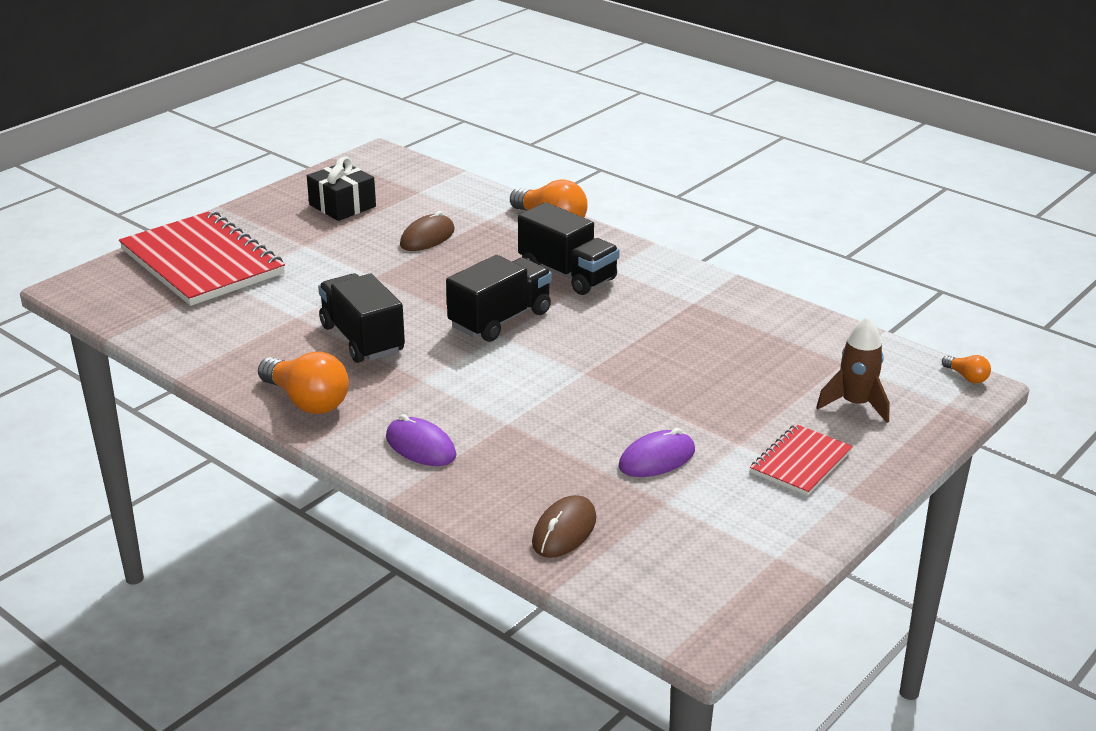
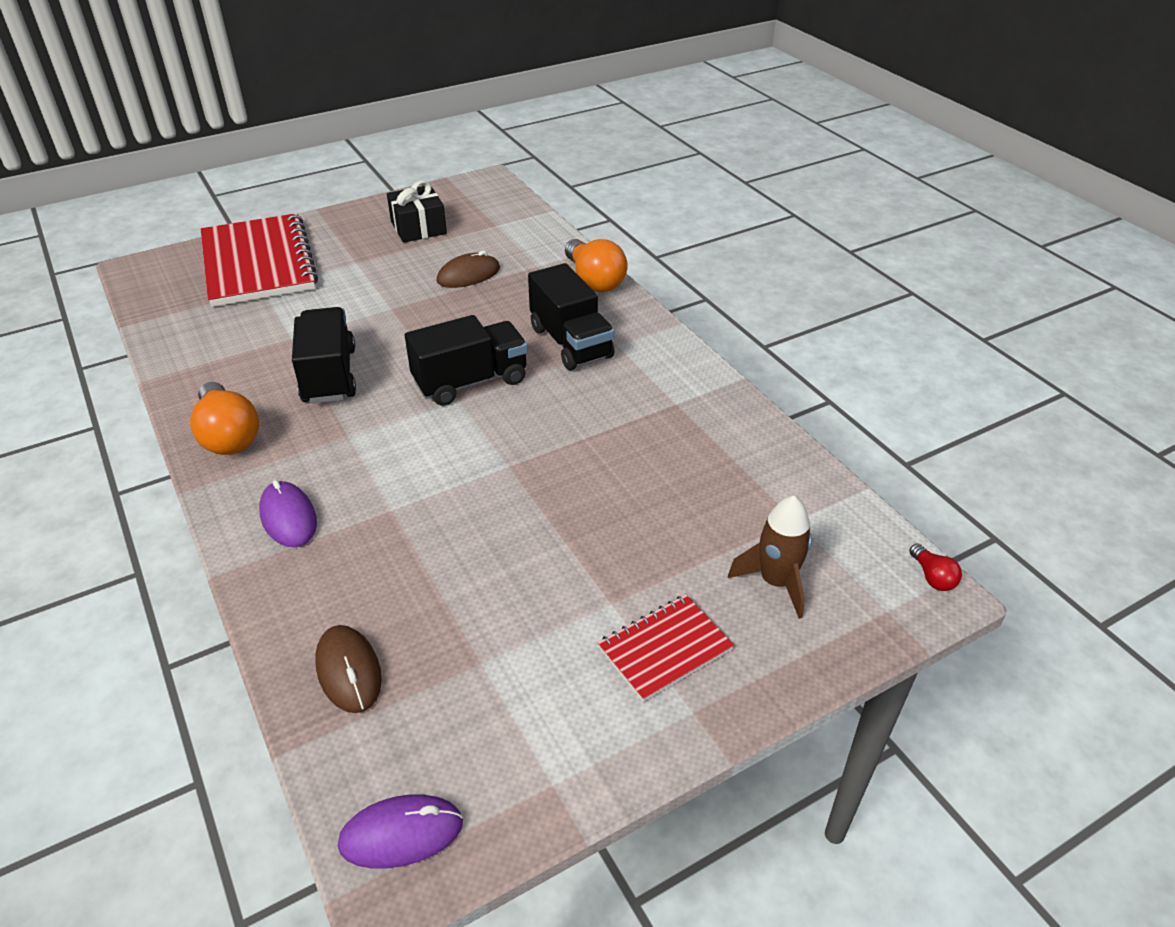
camera: 20 degrees right, 10 degrees up
brown mouse [532,495,596,558] -> brown mouse turned 75 degrees counterclockwise [315,625,382,713]
purple mouse [619,428,695,477] -> purple mouse moved to [338,794,463,869]
orange light bulb [942,355,991,383] -> red light bulb [909,544,962,591]

